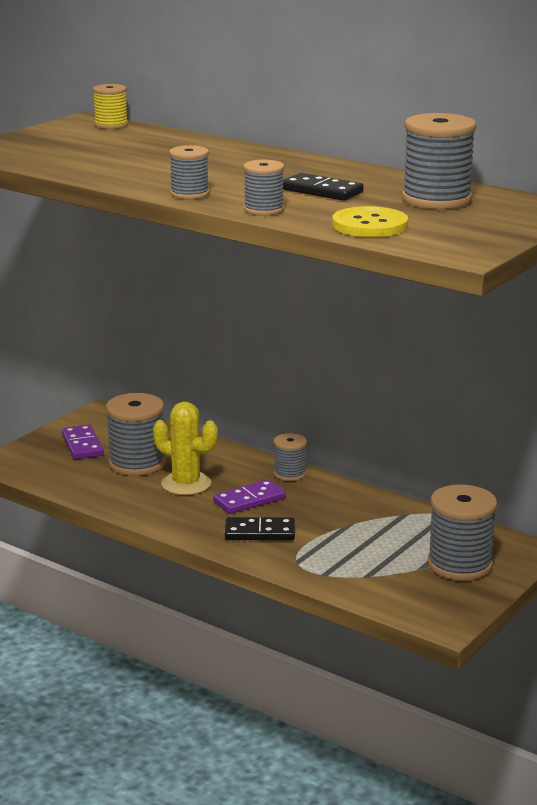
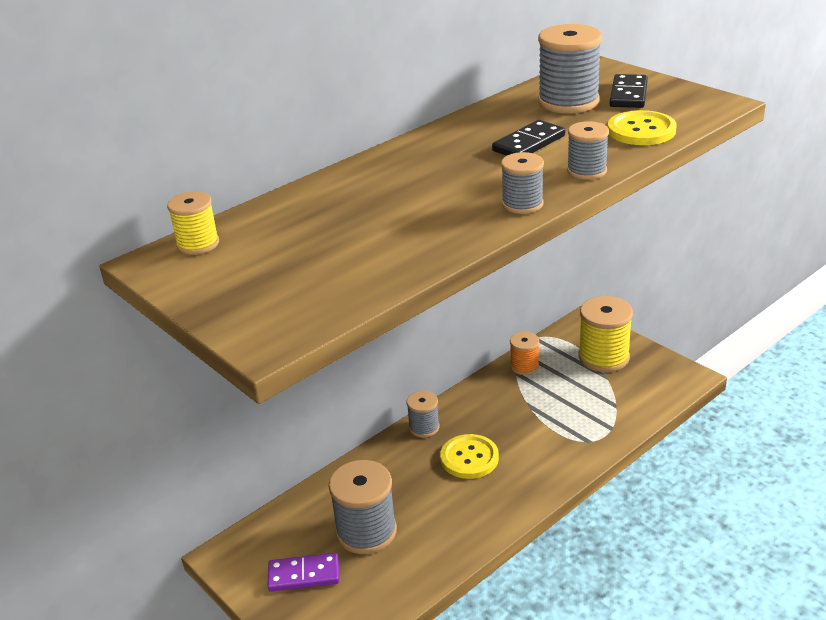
camera: 75 degrees left, 10 degrees up
yellow cactus [153,402,218,495] -> none
purple domino [213,479,286,514] -> yellow button [440,434,499,479]
black domino [225,517,295,541] -> black domino moved to [610,74,648,108]
grey spool [428,484,497,581] -> yellow spool [578,296,633,372]
none -> orange spool [510,332,539,375]

